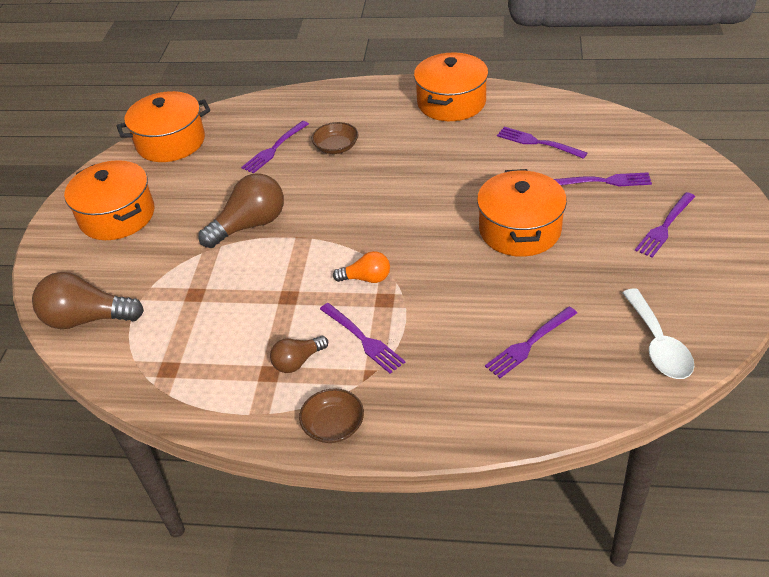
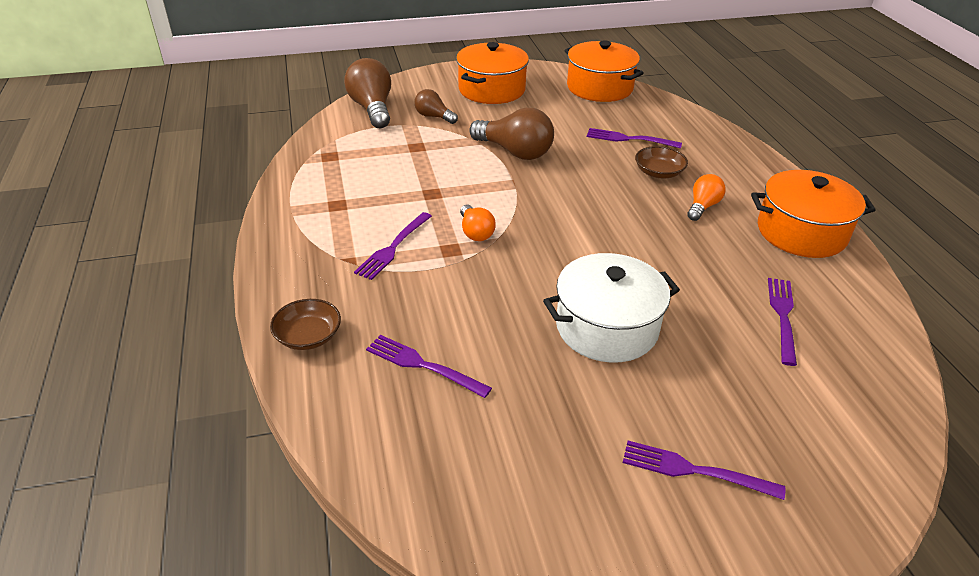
camera: 65 degrees right, 5 degrees down
brown light bulb [270,336,328,373] -> brown light bulb moved to [414,89,458,124]
brown bowl [299,388,364,443] -> brown bowl moved to [270,299,341,350]
orange pot [477,169,567,257] -> white pot [543,253,680,363]
purple fork [554,172,652,186] -> none
white spoon [622,288,694,379] -> none
none -> orange light bulb [687,174,726,221]

